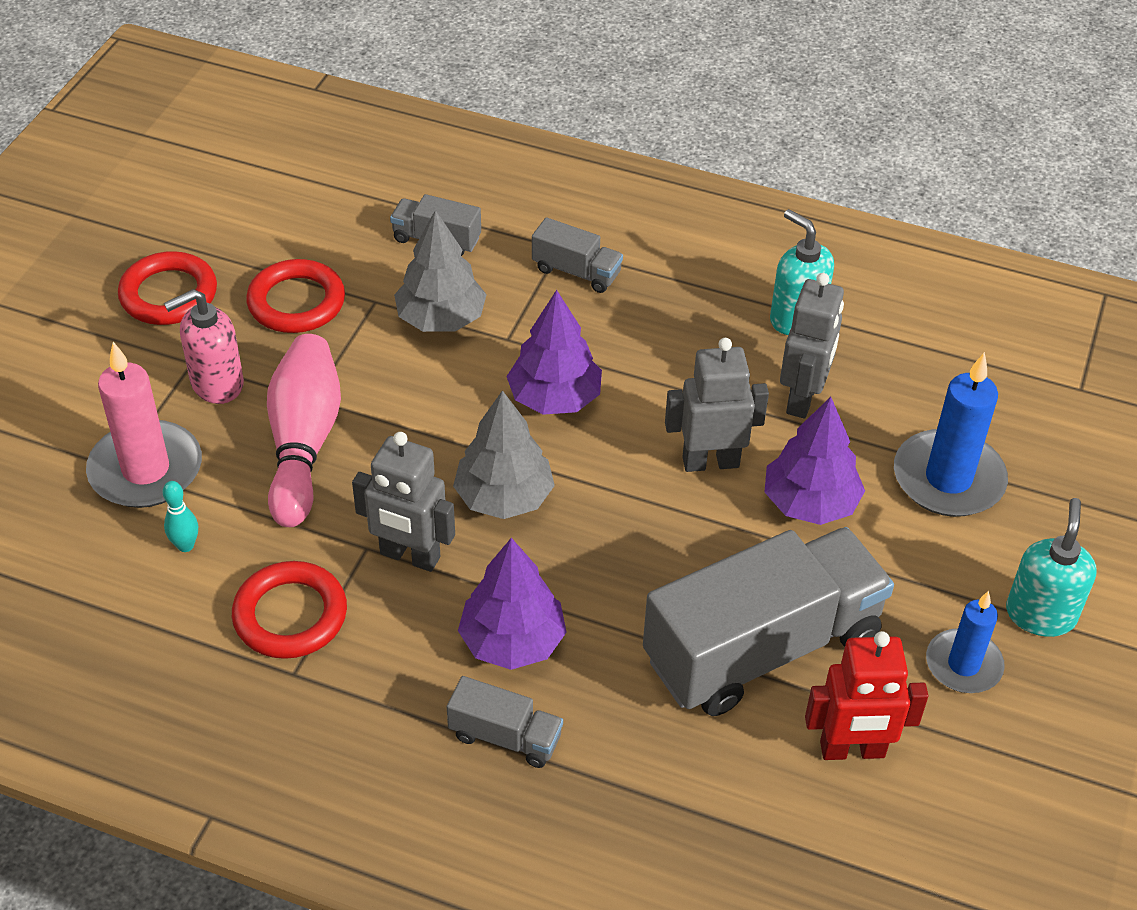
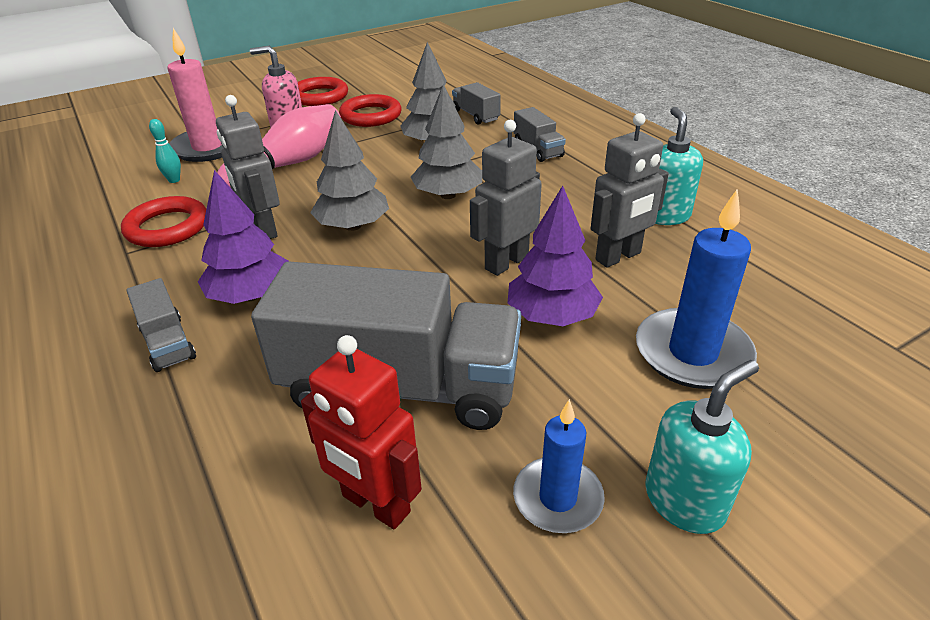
camera: 40 degrees right, 10 degrees down
purple tree [506,290,602,415] -> grey tree [411,84,482,199]
grey robot [665,338,769,472] -> grey robot turned 75 degrees counterclockwise [470,120,542,276]

